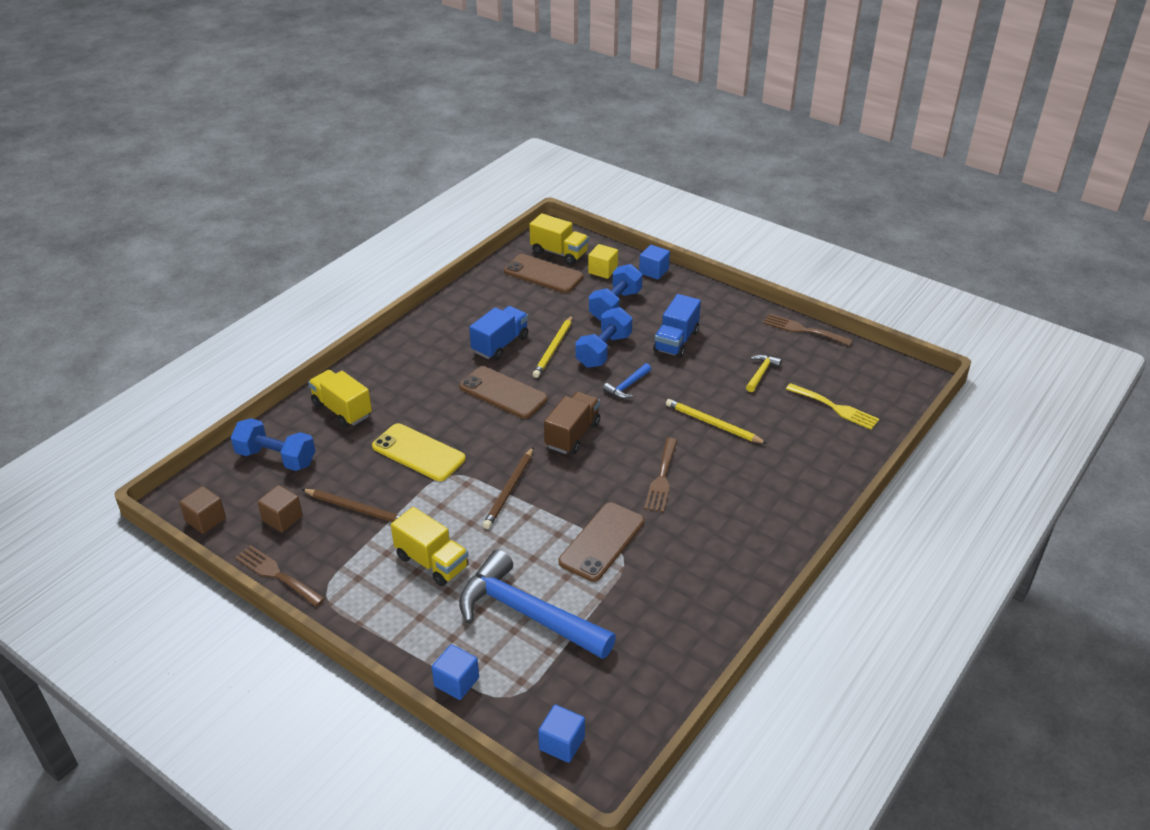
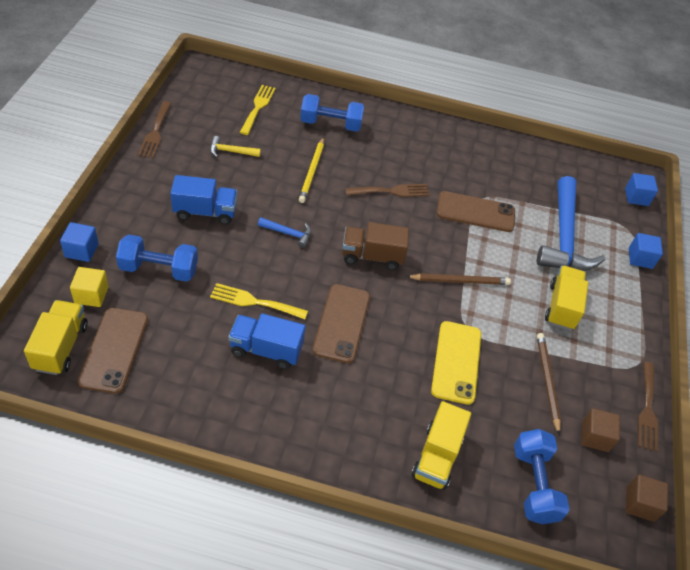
camera: 120 degrees left, 10 degrees up
yellow pencil [533,315,573,378] -> yellow fork [210,283,308,319]
blue dumbbell [575,307,632,368] -> blue dumbbell moved to [300,94,364,132]

